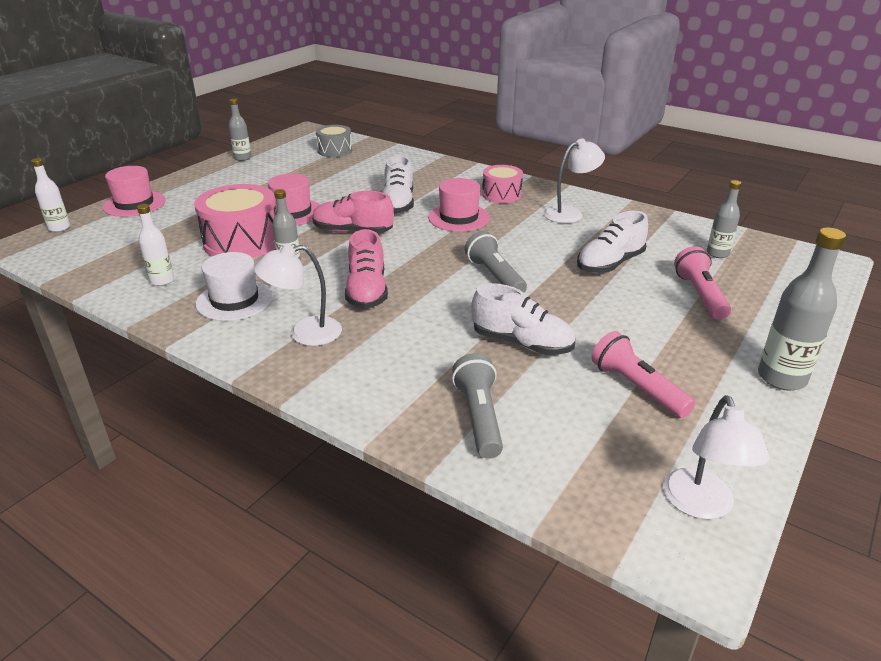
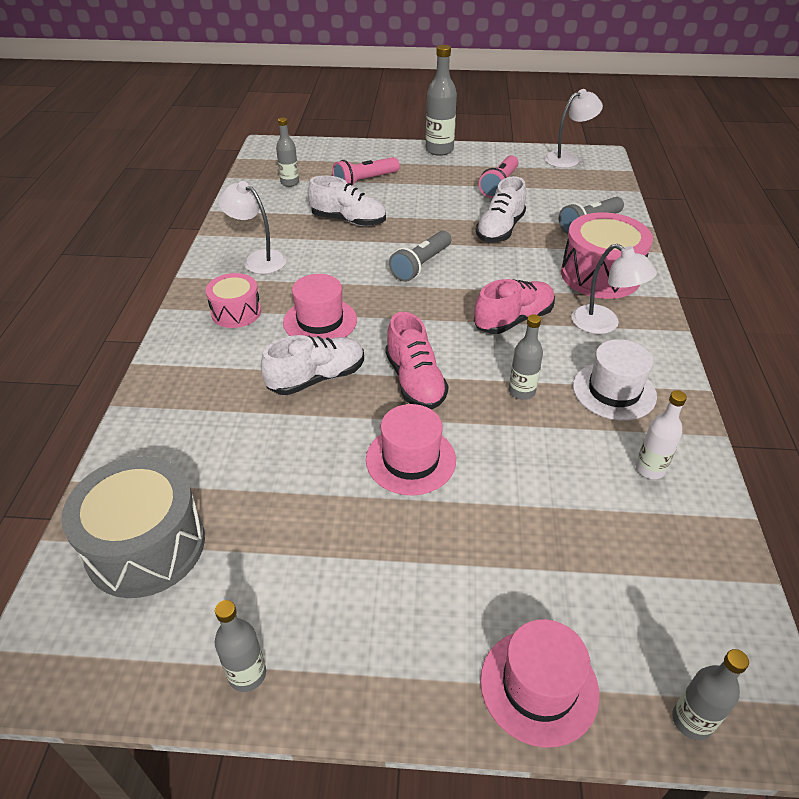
camera: 120 degrees left, 10 degrees up
white bottle [31,158,70,232] -> grey bottle [672,649,749,740]
pink drum [194,184,277,258] -> pink drum moved to [561,212,653,299]
grey drum [316,125,352,157] -> grey drum [61,456,205,598], size x1.69
white shoe [471,283,575,355] -> white shoe turned 150 degrees counterclockwise [476,176,526,242]

